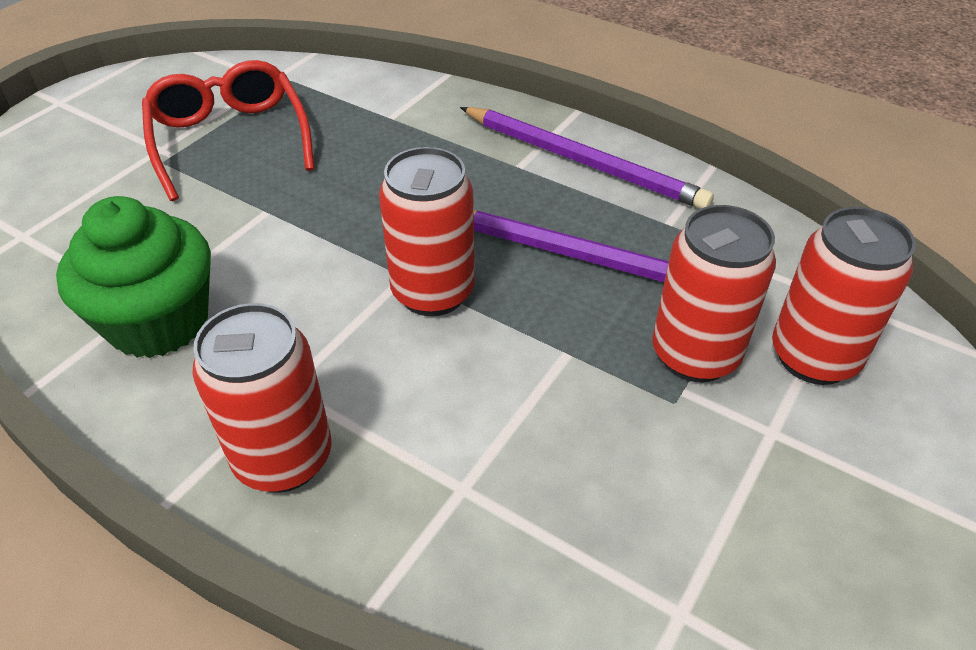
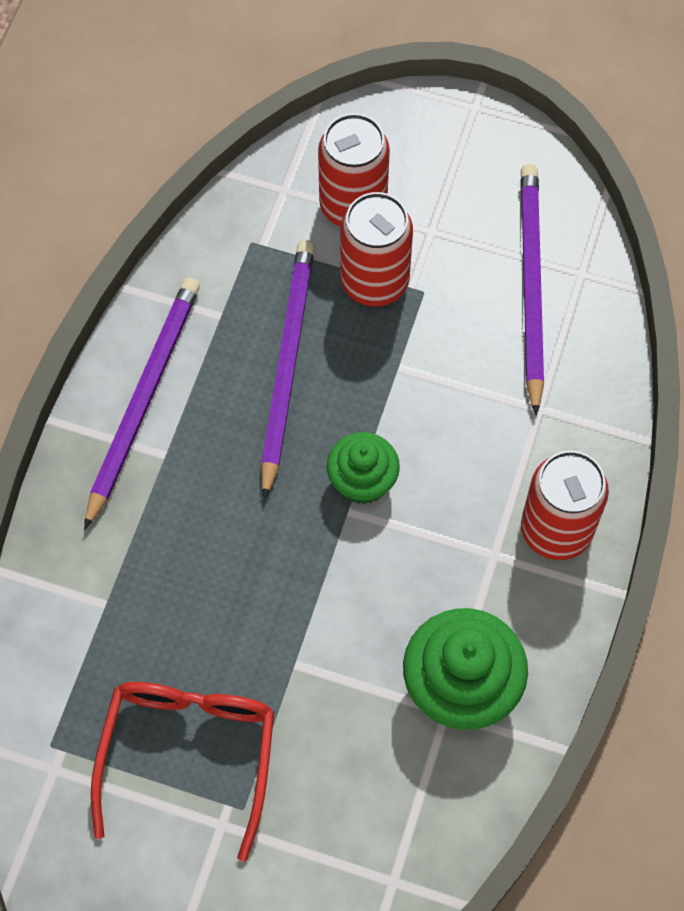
camera: 105 degrees left, 20 degrees up
red glasses [142,60,315,201] -> red glasses turned 135 degrees clockwise [91,682,274,862]
red can [379,147,475,316] -> green cupcake [327,432,400,505]
none -> purple pencil [520,164,544,416]

